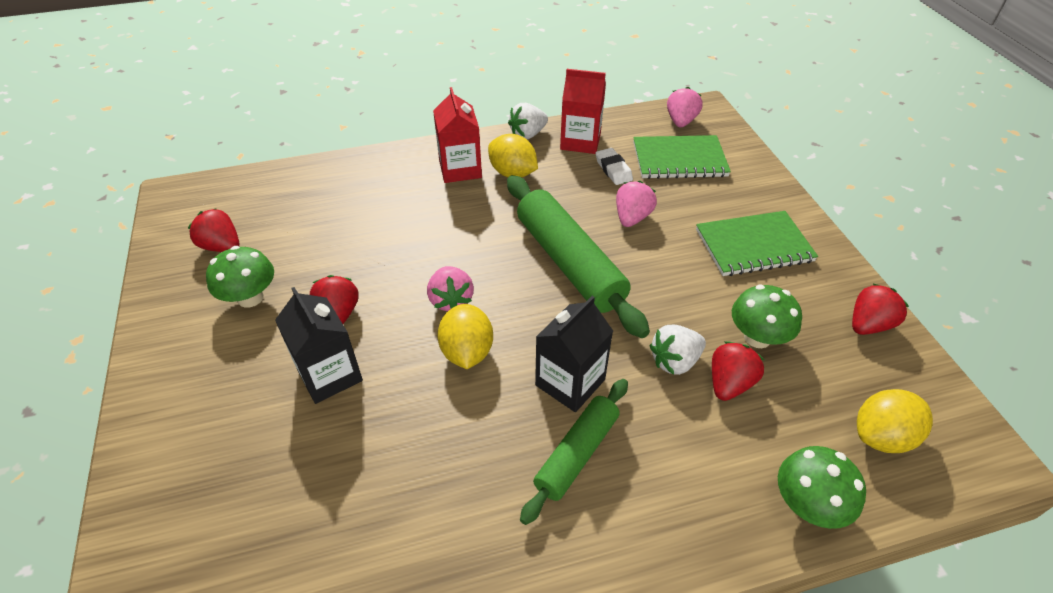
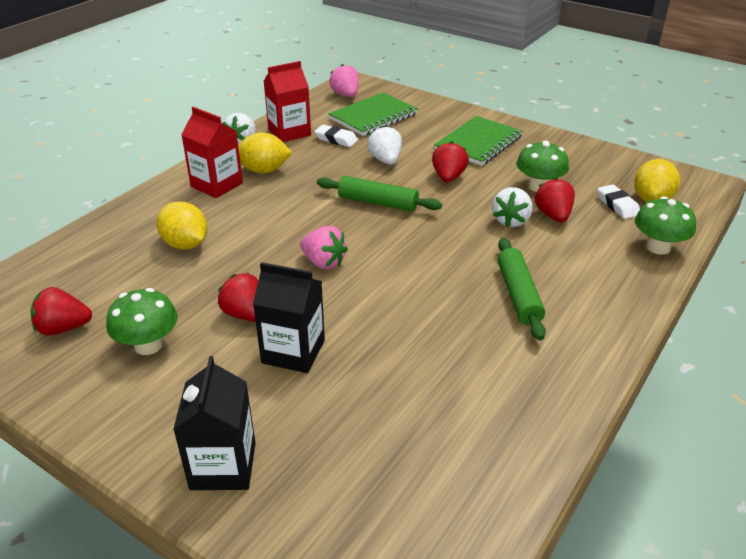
camera: 40 degrees left, 10 degrees down
yellow lemon [437,304,493,369] -> yellow lemon moved to [156,202,208,249]
green rolling pin [507,175,650,338] -> green rolling pin [317,176,442,212], size x0.60
black carton [535,296,613,412] -> black carton moved to [173,356,256,490]
pink strawberry [616,181,657,227] -> white strawberry [367,126,402,165]
red strawberry [852,283,909,335] -> red strawberry moved to [432,141,469,182]
none -> white eraser [598,184,640,219]

